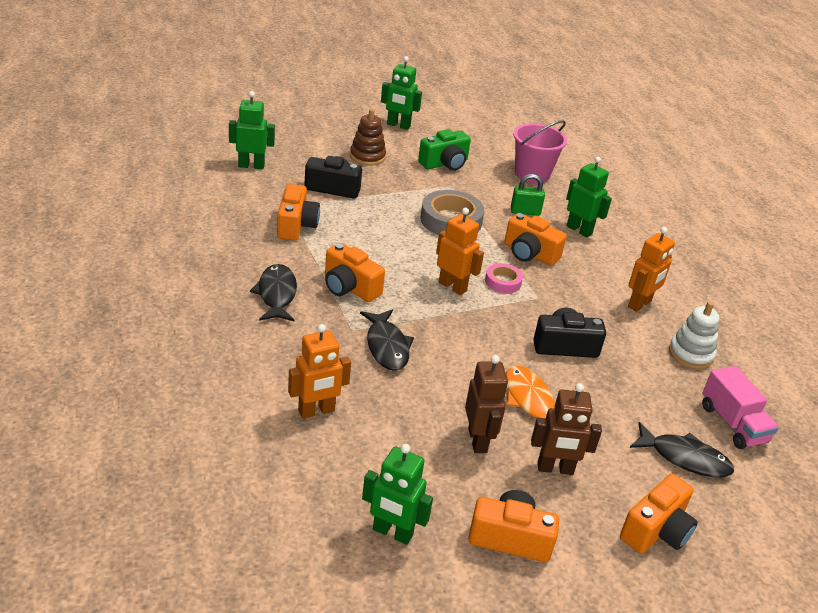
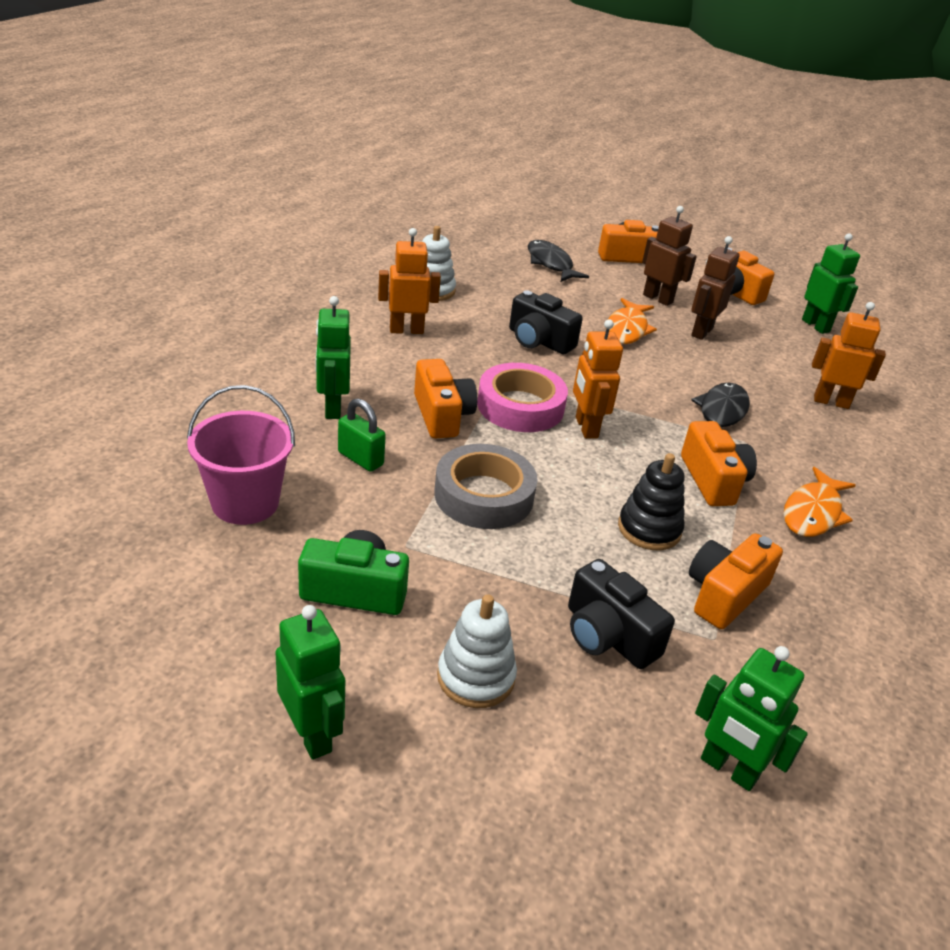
camera: 140 degrees left, 0 degrees up
black fish [250,264,297,321] -> orange fish [784,467,856,537]
brown stacking toy [350,109,386,166] -> white stacking toy [437,594,517,708]
pink tape [485,263,523,294] -> pink tape [477,363,568,432], size x1.84
pink truck [702,366,779,449] -> none
none -> black stacking toy [618,453,685,550]

